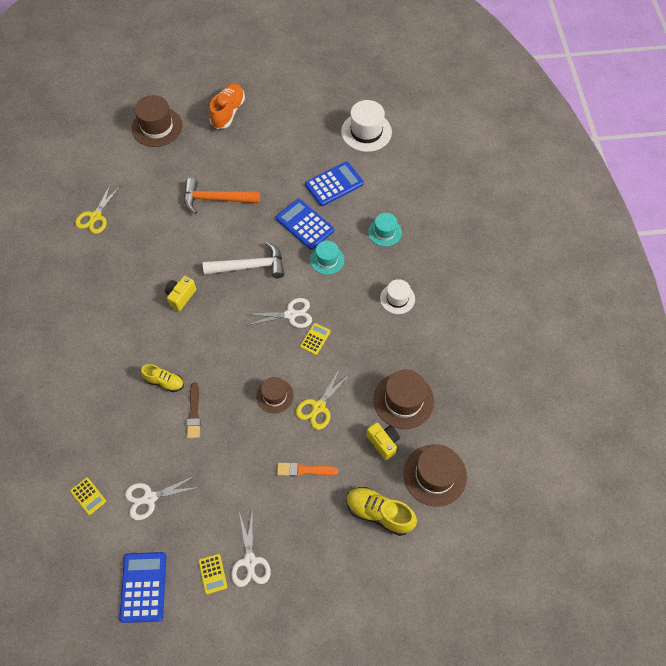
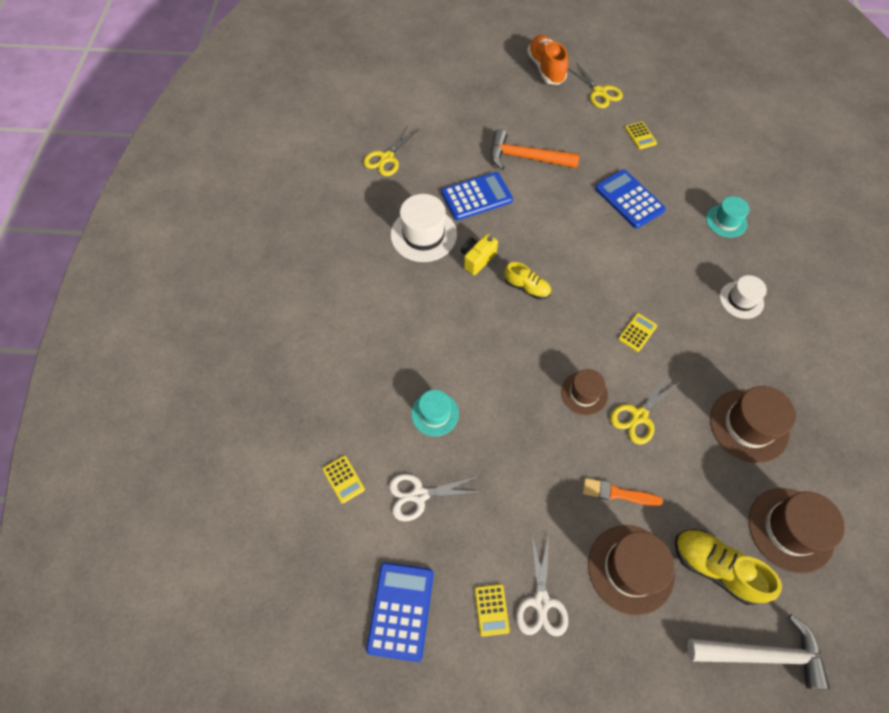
camera: 10 degrees right, 0 degrees up
brown hat [132,95,182,147] -> brown hat moved to [588,525,675,615]
yellow shoe [141,364,184,392] -> yellow shoe moved to [504,262,551,299]
brown brush [187,382,201,438] -> none
white hammer [203,241,284,278] -> white hammer moved to [687,614,830,690]
orange shoe [209,83,245,129] -> orange shoe turned 45 degrees counterclockwise [527,35,568,85]
white scissors [246,298,312,328] -> none
blue calculator [305,161,364,206] -> blue calculator moved to [441,172,513,220]
turquoise hat [310,241,344,275] -> turquoise hat moved to [411,390,459,436]
white hat [341,100,392,152] -> white hat moved to [390,194,457,262]
yellow camera [366,423,400,460] -> none
none -> yellow scissors [568,62,623,108]
none -> yellow calculator [625,122,657,150]

